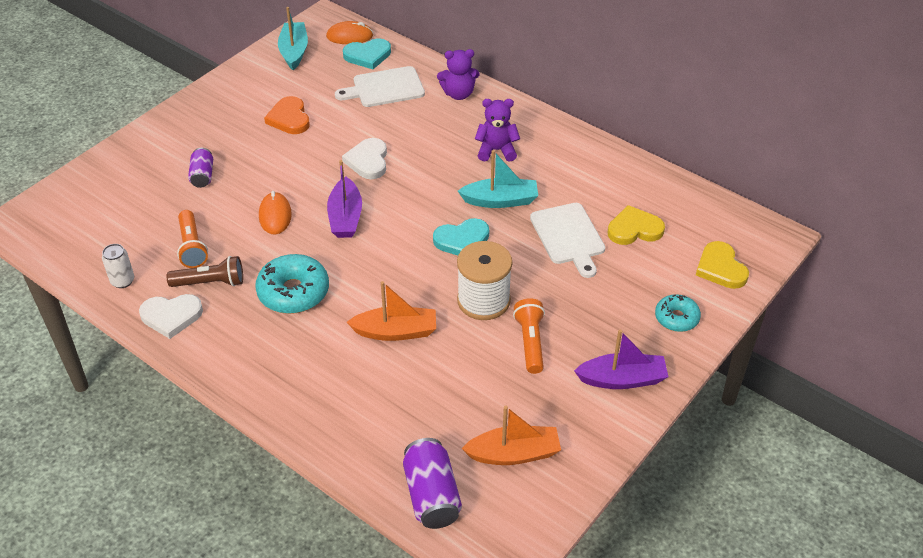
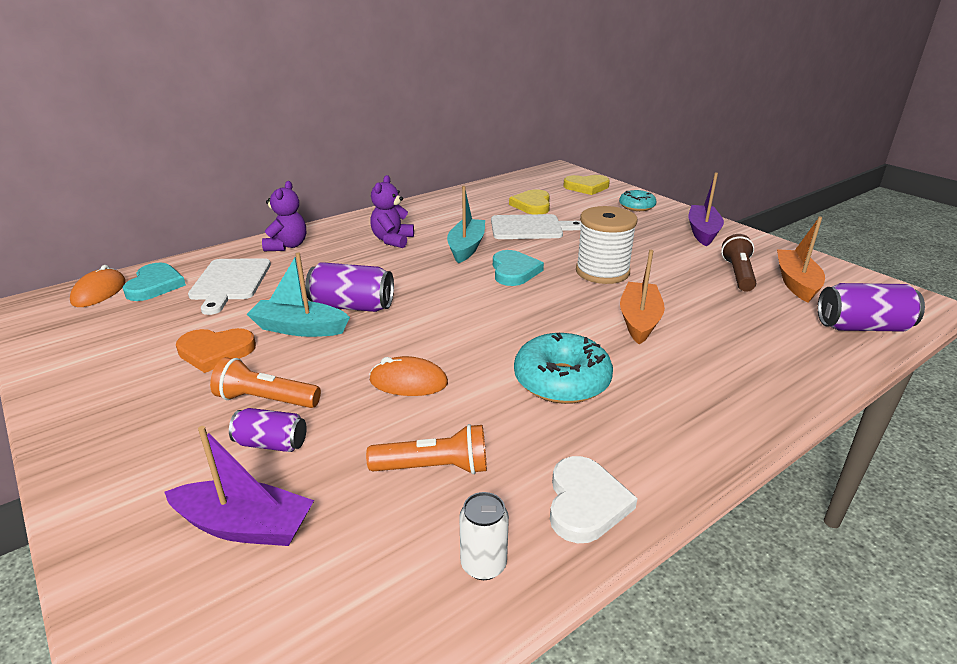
camera: 75 degrees left, 15 degrees down
brown flashlight [167,256,243,287] -> brown flashlight moved to [721,234,756,292]
turquoise boat [278,7,308,70] -> turquoise boat moved to [247,253,350,337]
purple boat [327,160,362,238] -> purple boat moved to [165,426,314,546]
white heart [342,138,387,179] -> purple can [305,262,394,312]
orange flashlight [513,298,545,374] -> orange flashlight moved to [210,357,321,408]

